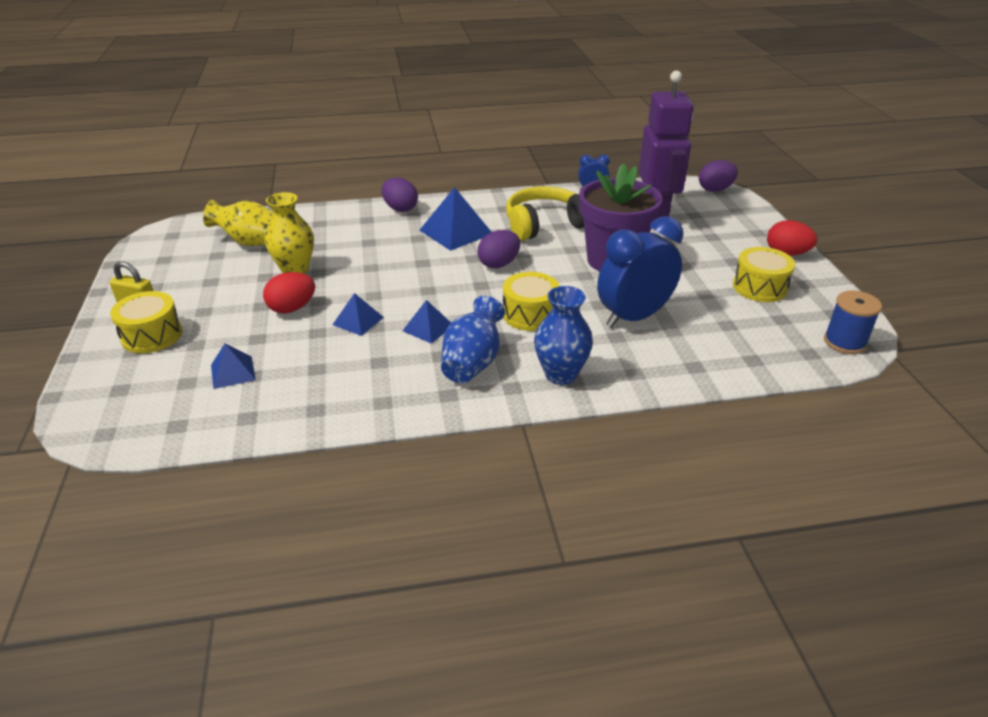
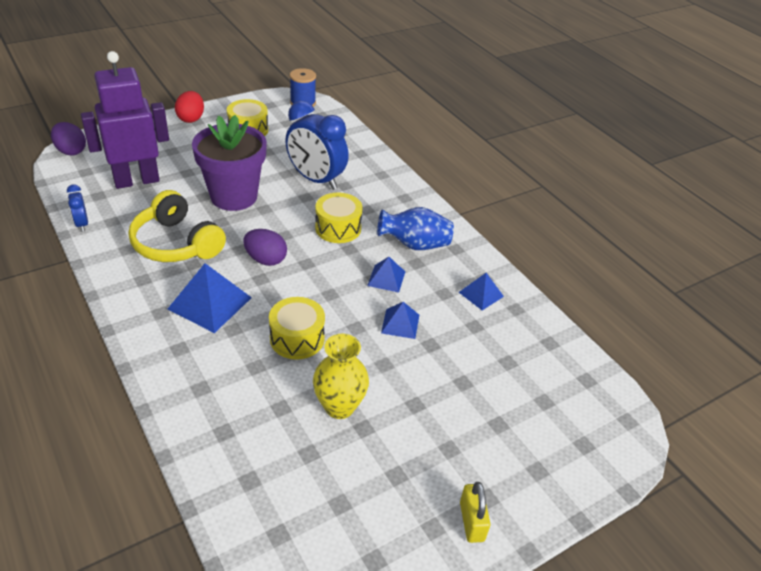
camera: 115 degrees left, 5 degrees up
yellow drum [110,291,182,353] -> yellow drum moved to [269,297,325,360]
yellow vase [203,200,273,246] -> none
blue pyramid [211,343,256,389] -> blue pyramid moved to [459,273,504,310]
red egg [263,272,315,314] -> none
purple egg [381,178,418,212] -> none
blue vase [534,286,593,385] -> none

